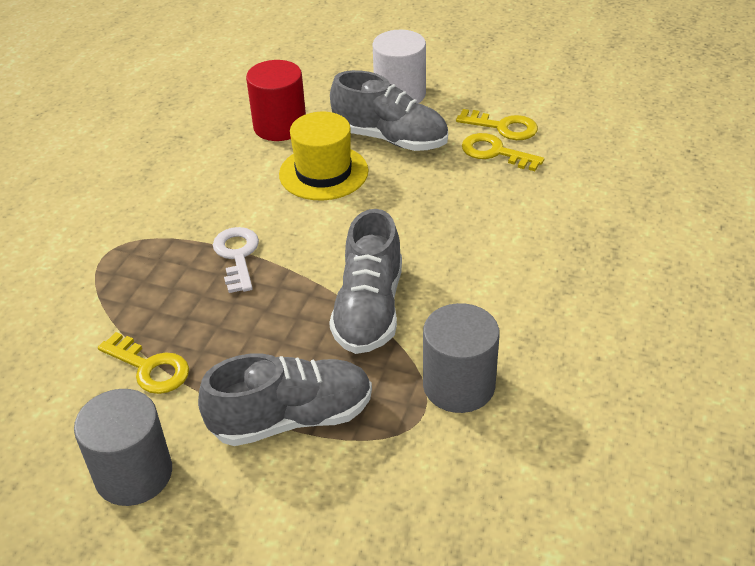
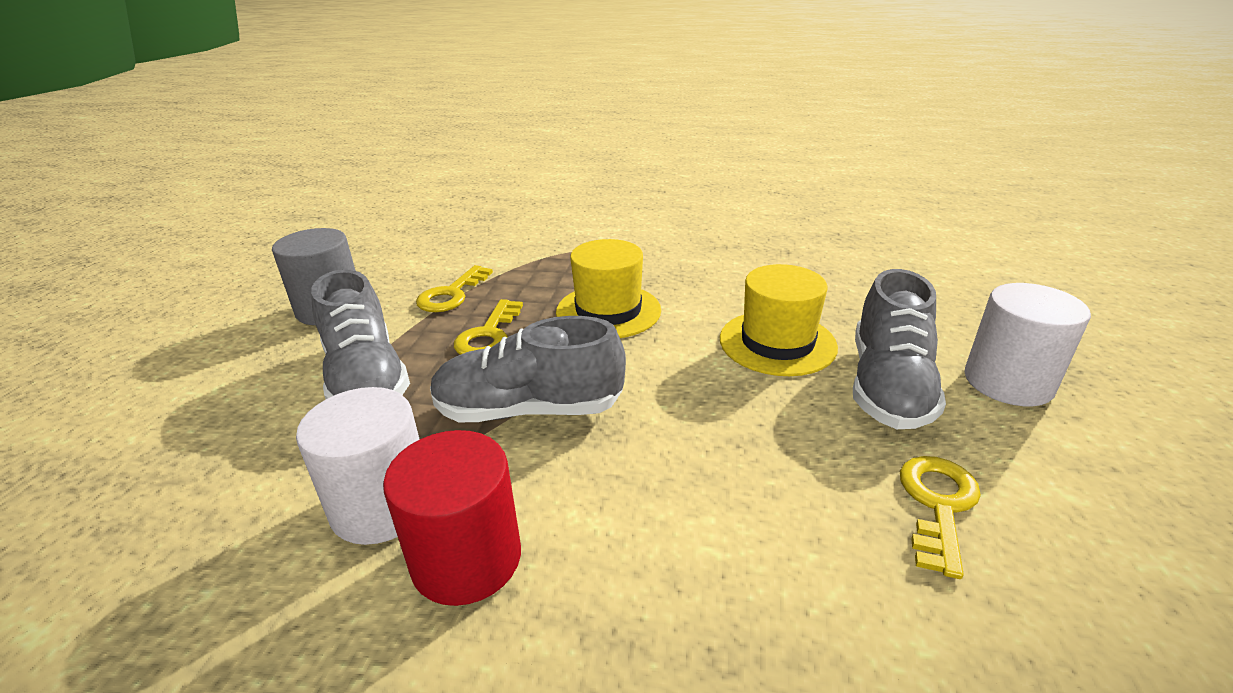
camera: 80 degrees right, 10 degrees down
white key [213,227,259,293] -> yellow hat [556,239,661,338]
red cylinder [246,60,306,141] -> red cylinder moved to [383,430,521,606]
grey cylinder [423,303,500,413] -> white cylinder [296,387,420,545]
yellow key [456,109,538,140] -> yellow key moved to [454,299,523,355]

